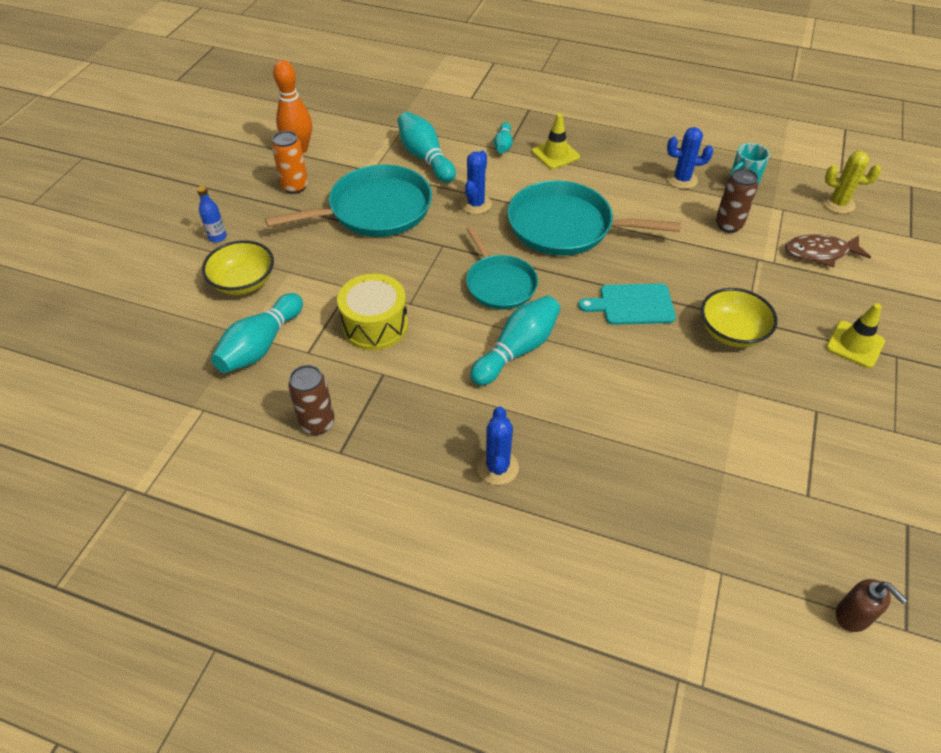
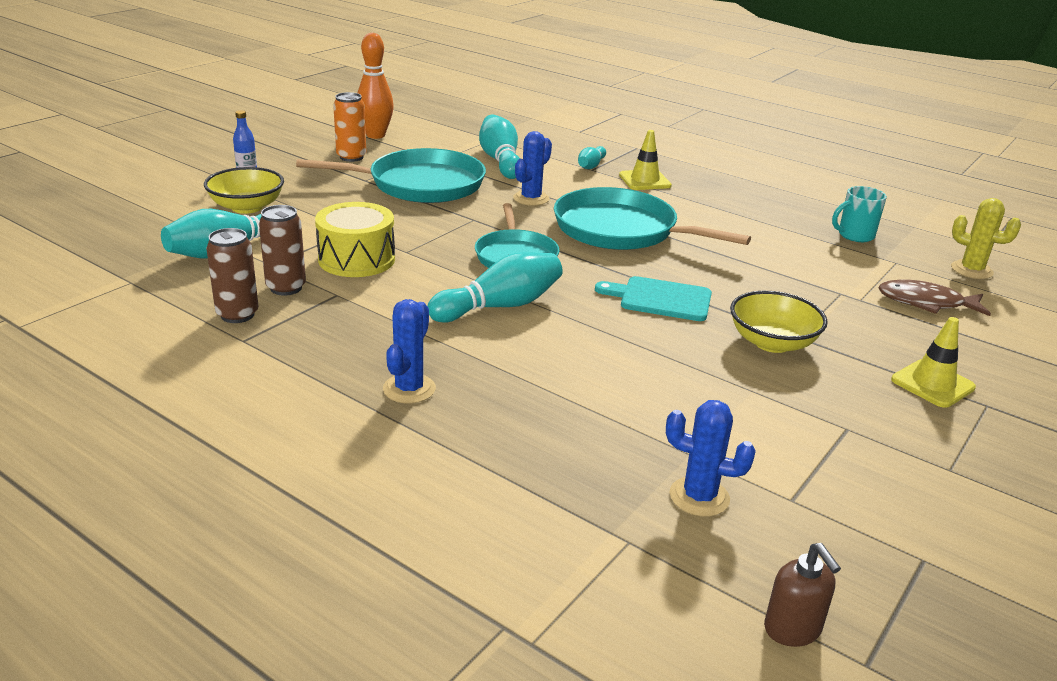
camera: 15 degrees right, 20 degrees down
blue cactus [667,127,713,189] -> blue cactus moved to [666,400,756,517]
brown can [716,168,758,233] -> brown can moved to [259,205,306,295]

